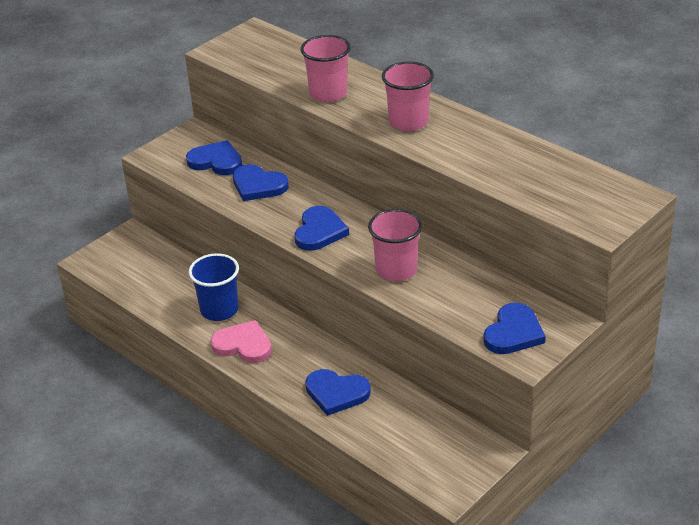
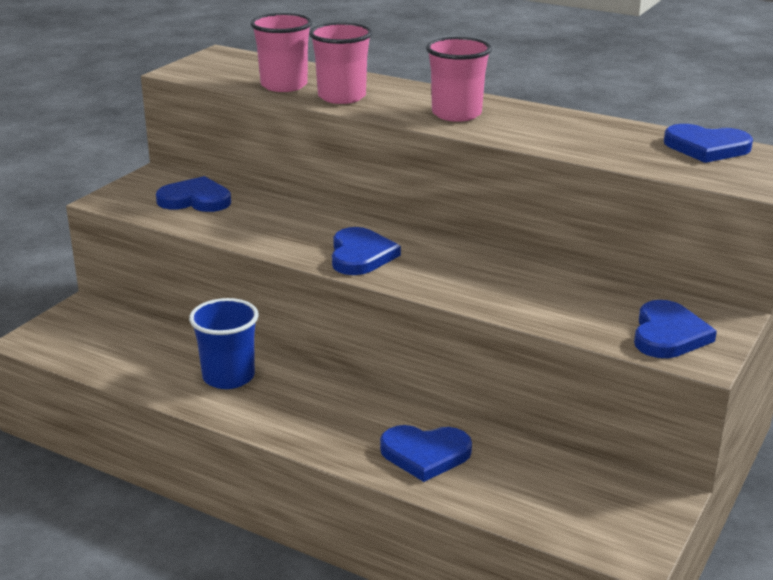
camera: 15 degrees left, 10 degrees down
pink heart [210,320,272,363] -> none
blue heart [233,164,289,201] -> blue heart moved to [664,124,753,163]
pink cup [368,209,422,281] -> pink cup moved to [250,13,312,92]

